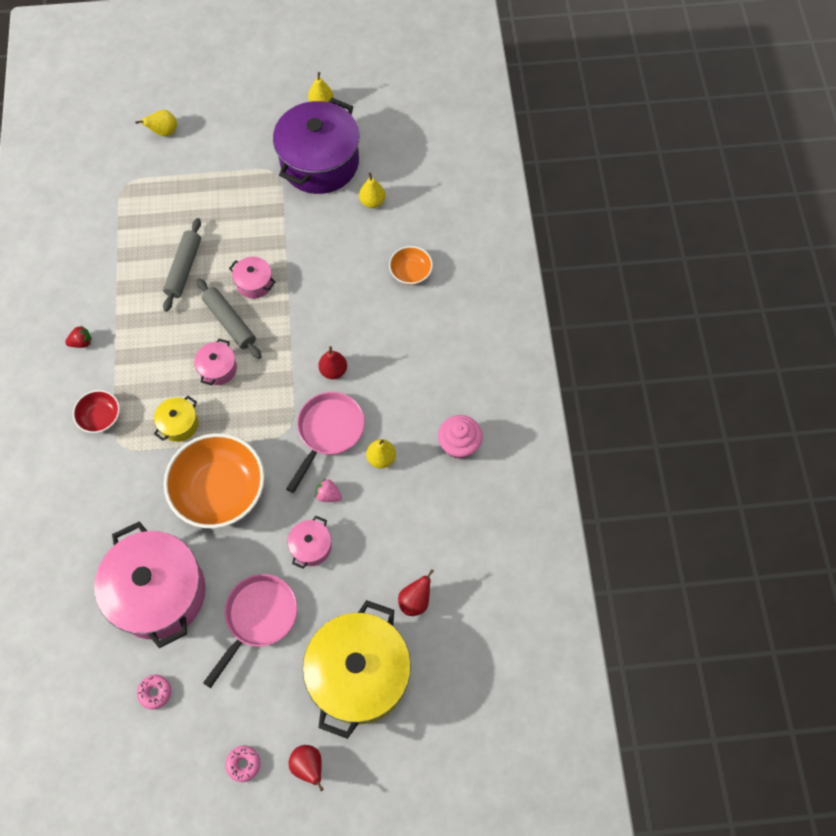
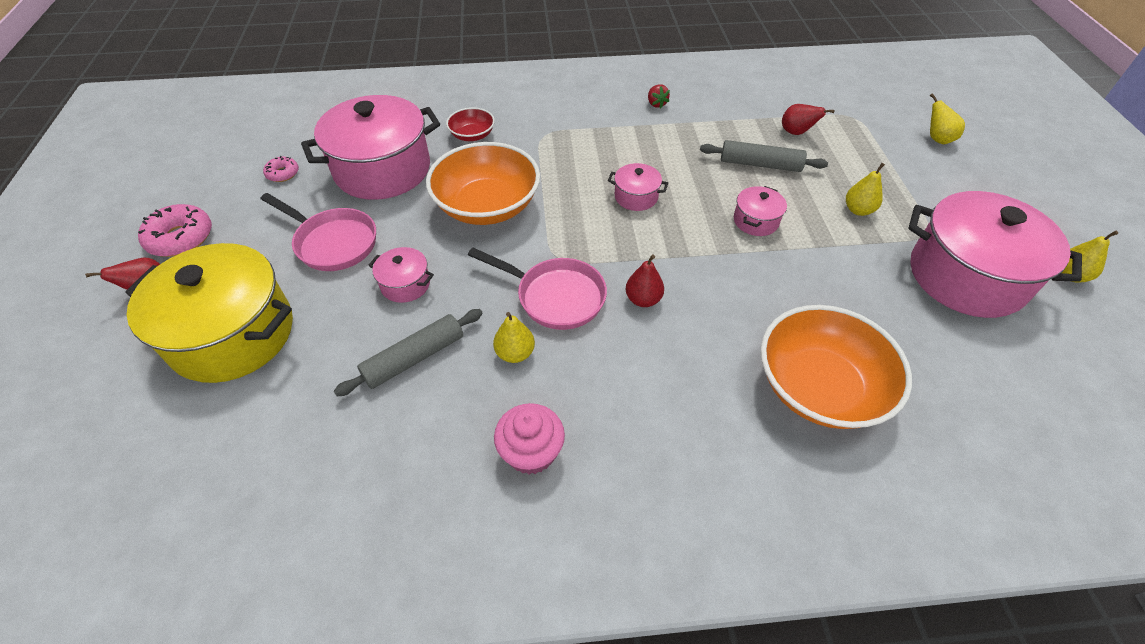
camera: 90 degrees right, 15 degrees down
red bowl [73,390,120,433] -> red bowl moved to [446,107,495,141]
yellow pot [154,396,198,442] -> none
grey rolling pin [197,279,262,359] -> grey rolling pin moved to [334,309,483,396]
pink donut [225,746,261,782] -> pink donut [138,204,212,257], size x1.79
purple pot [273,98,359,194] -> pink pot [908,191,1082,318]
pink strawberry [315,478,342,502] -> none
yellow pear [359,173,386,208] -> yellow pear moved to [846,163,885,216]
orange bowl [389,246,433,285] -> orange bowl [761,305,912,429], size x2.05
red pear [398,569,434,616] -> red pear moved to [782,104,835,135]

